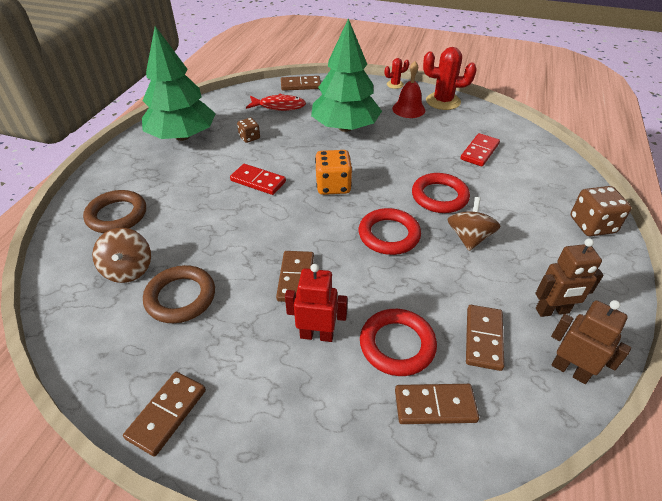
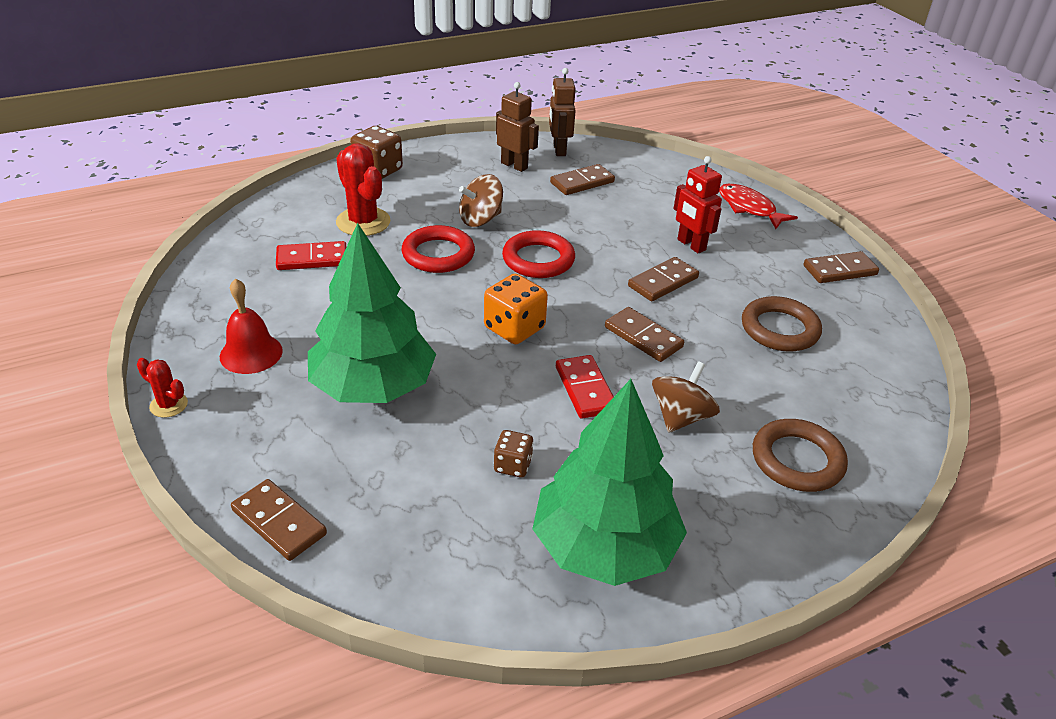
camera: 135 degrees left, 5 degrees down
brown spinning top [92,228,151,283] -> brown spinning top moved to [652,361,720,433]
red fish [246,94,306,111] -> red fish moved to [719,184,798,229]
red ring [360,309,437,376] -> none
brown domino [395,384,479,424] -> brown domino moved to [605,307,684,362]
red cactus [423,47,477,110] -> red cactus moved to [336,143,391,236]

